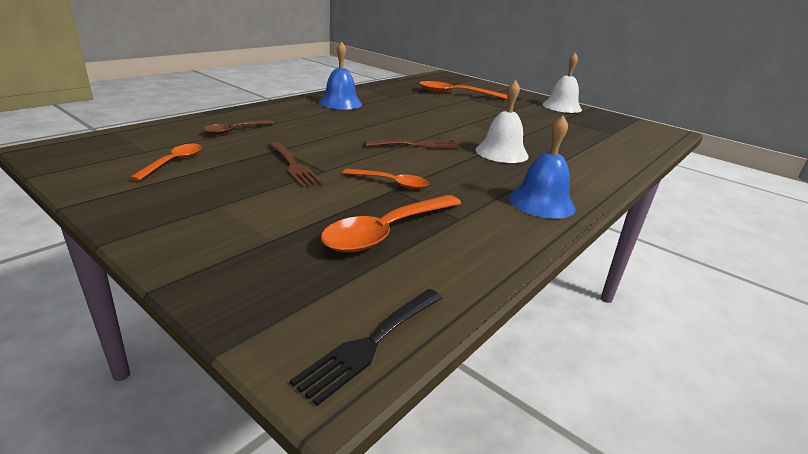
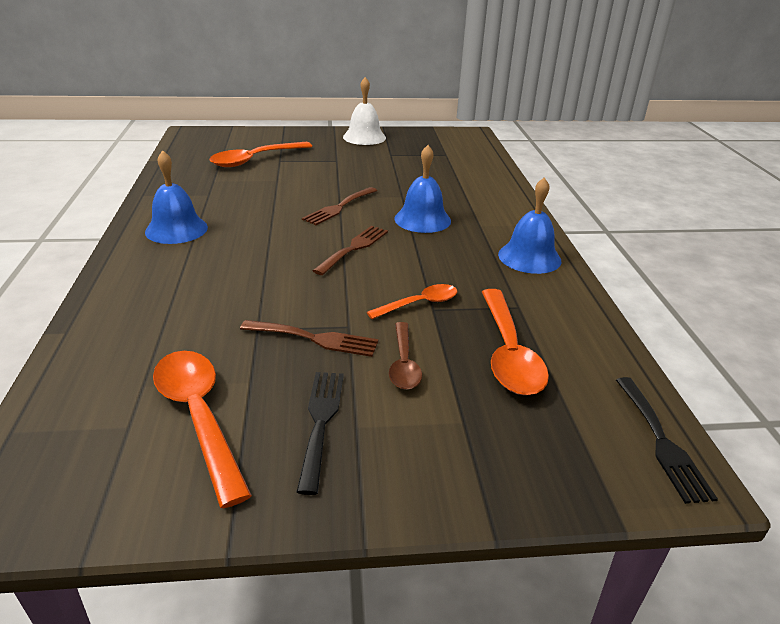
camera: 45 degrees left, 5 degrees up
orange spoon [130,144,202,181] -> orange spoon [153,351,252,508], size x1.68
brown spoon [203,120,274,135] -> brown spoon moved to [389,322,422,390]
white bell [476,80,529,163] -> blue bell [394,145,451,233]
none -> black fork [297,372,344,495]
none -> brown fork [302,187,377,225]

